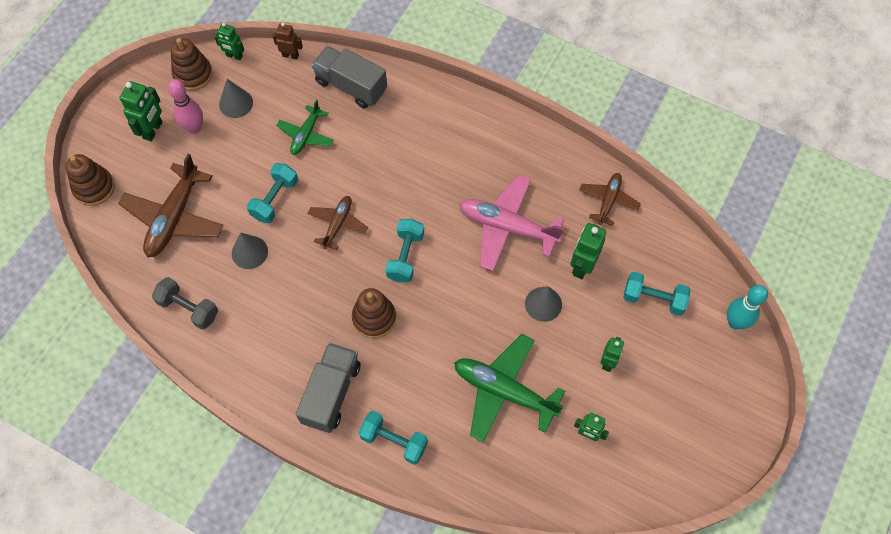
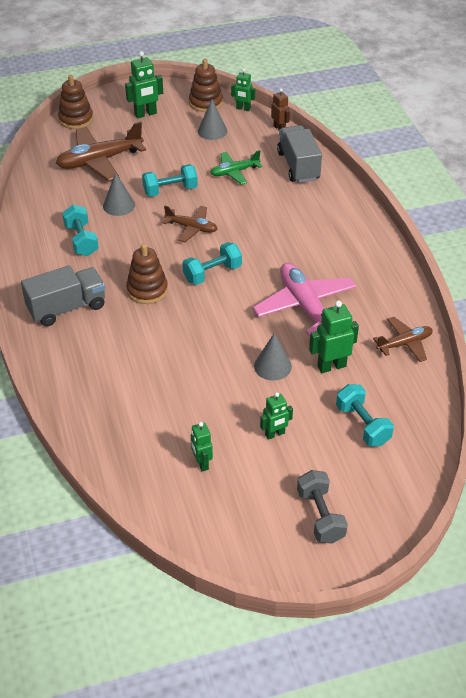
camera: 45 degrees right, 20 degrees down
grey dumbbell [152,277,218,330] -> grey dumbbell moved to [297,470,348,544]
pink bowling pin [168,79,203,134] -> none
green robot [214,23,244,60] -> green robot turned 45 degrees counterclockwise [231,69,255,111]
brown plane [308,196,368,250] -> brown plane turned 45 degrees clockwise [163,205,217,242]
turquoise dumbbell [359,411,428,465] -> turquoise dumbbell moved to [62,205,99,256]
green plane [454,334,565,442] -> none
turquoise bowling pin [727,285,768,329] -> none

